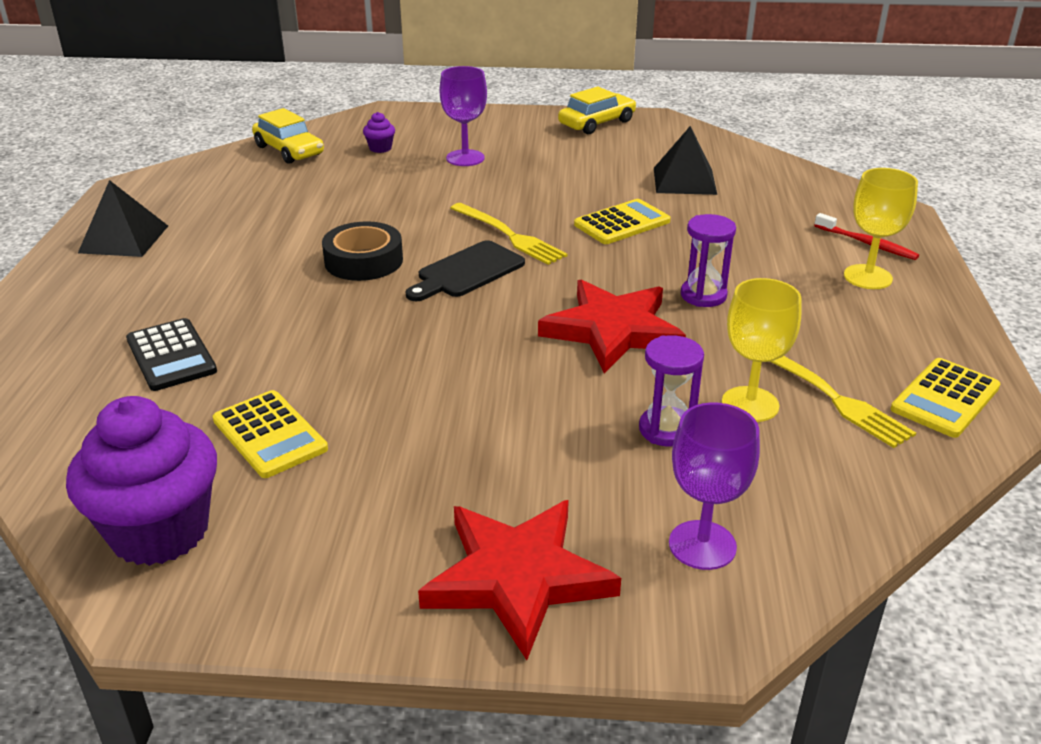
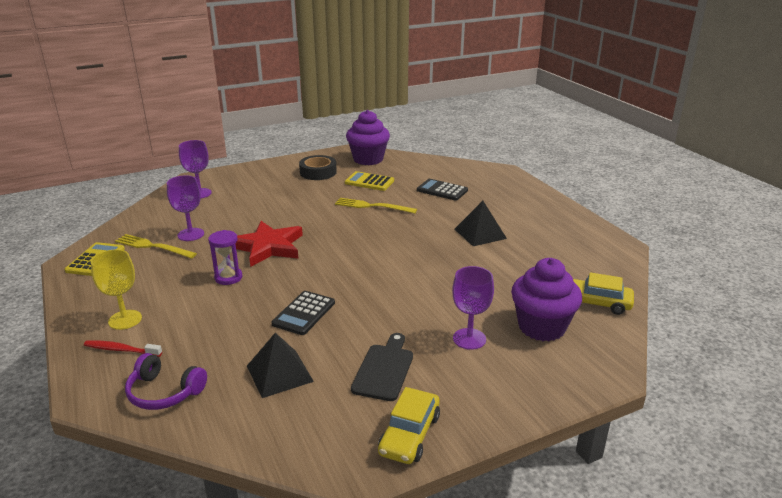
camera: 150 degrees right, 5 degrees down
black pyramid [78,180,168,257] -> black pyramid moved to [455,201,507,246]
black tape [322,221,403,281] -> black tape moved to [299,155,337,180]
purple cupcake [363,112,395,153] -> purple cupcake [511,258,582,341], size x2.46
black cutting board [406,240,525,301] -> black cutting board moved to [351,333,413,401]
red star [418,500,621,660] -> none
yellow fork [450,203,568,265] -> yellow fork moved to [335,198,417,213]
yellow calculator [574,199,671,244] -> black calculator [271,291,335,335]
purple hourglass [639,335,704,447] -> none
yellow goblet [722,278,801,422] -> purple goblet [167,175,204,241]
none -> purple headphones [125,353,207,410]

